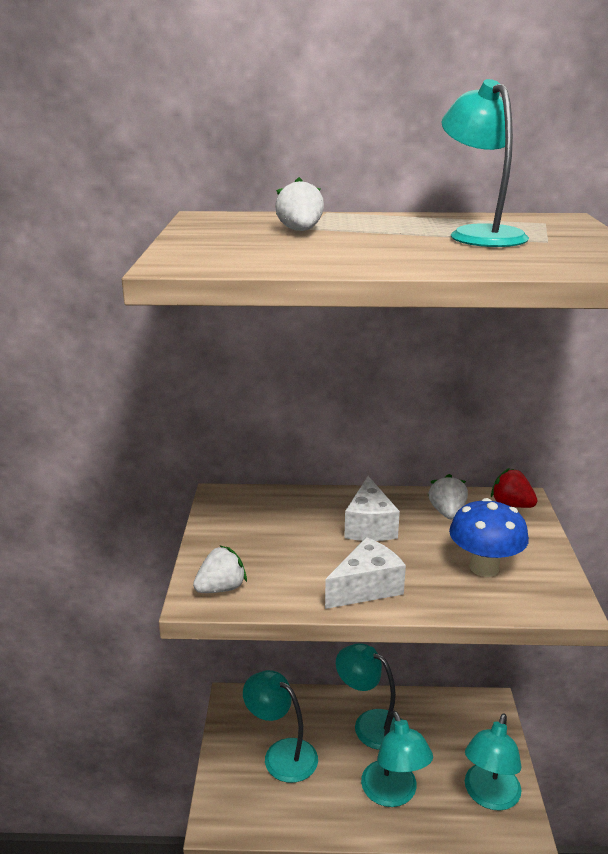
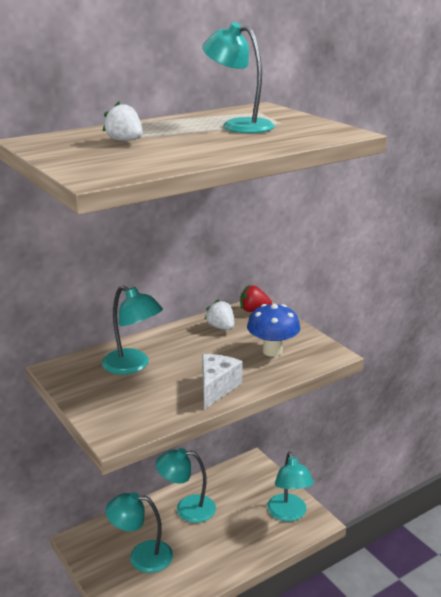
camera: 35 degrees left, 0 degrees up
white strawberry [193,545,247,593] -> none
white cheese [344,476,400,541] -> none
turquoise lamp [361,710,433,807] -> turquoise lamp moved to [102,286,163,374]

